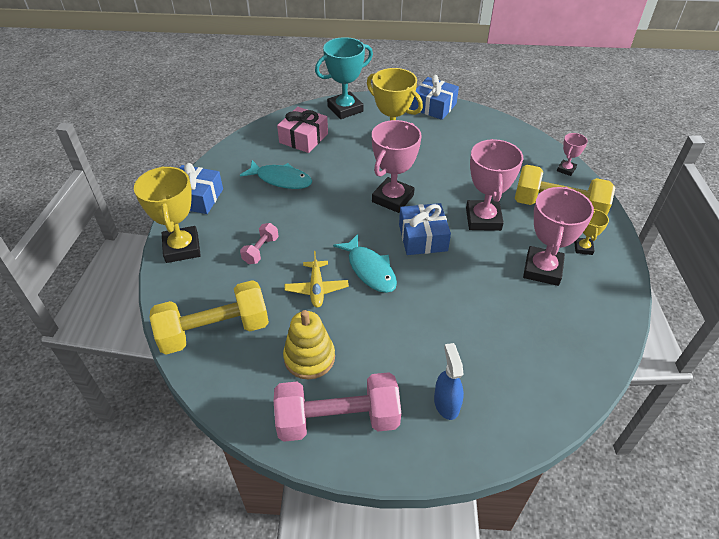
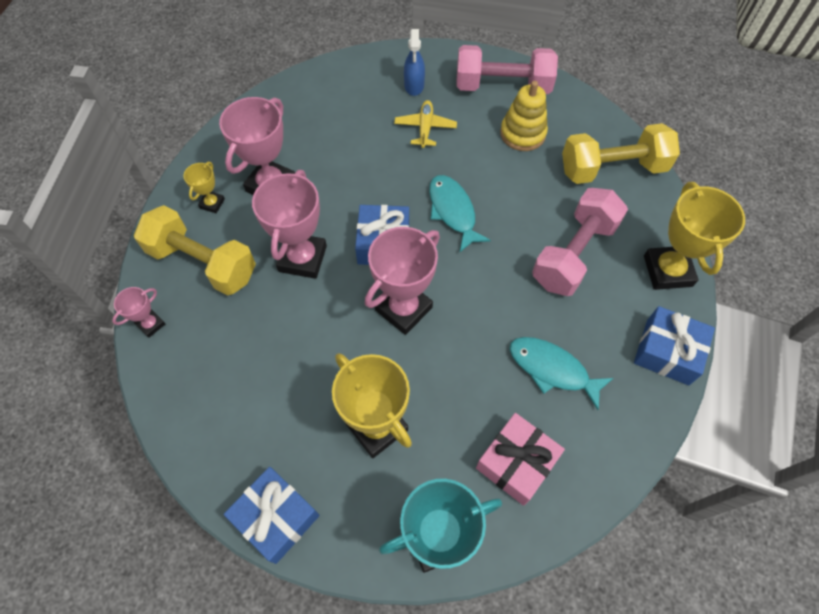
camera: 170 degrees left, 15 degrees up
pink dumbbell [240,223,279,264] -> pink dumbbell [532,188,628,296], size x2.11
yellow plane [285,251,349,308] -> yellow plane moved to [394,100,457,148]

